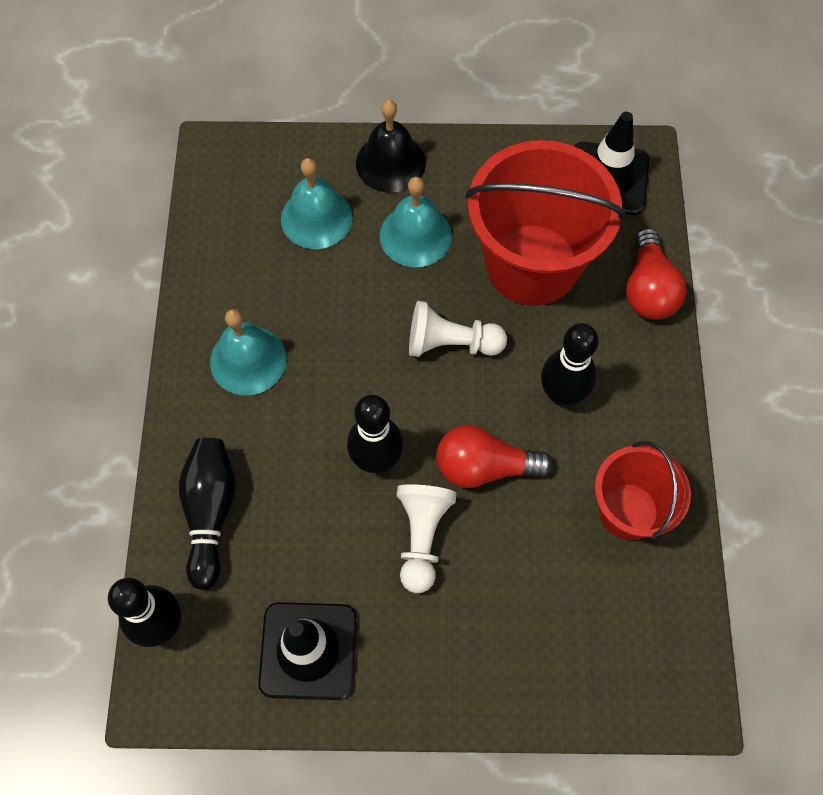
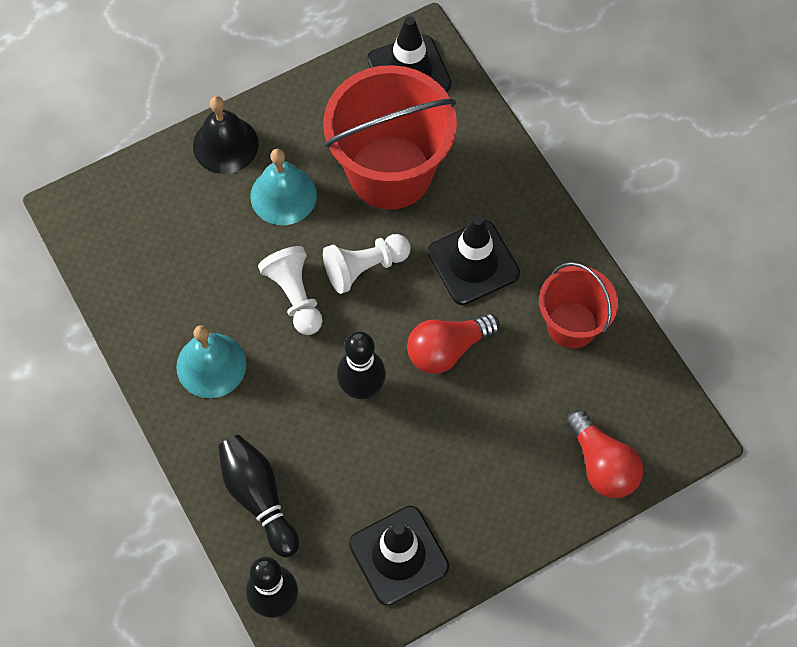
camera: 30 degrees left, 0 degrees up
turquoise bell [281,158,353,249] -> none
white pawn [397,484,456,593] -> white pawn moved to [258,246,322,335]
black bowling pin [541,323,599,406] -> black traffic cone [428,215,520,305]
red light bulb [626,228,687,320] -> red light bulb moved to [566,409,643,498]

